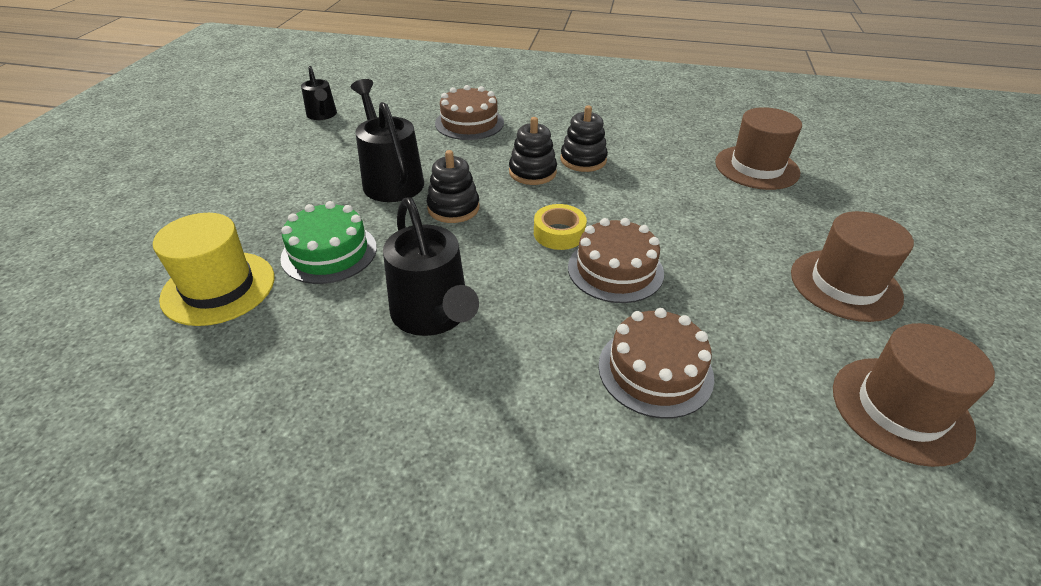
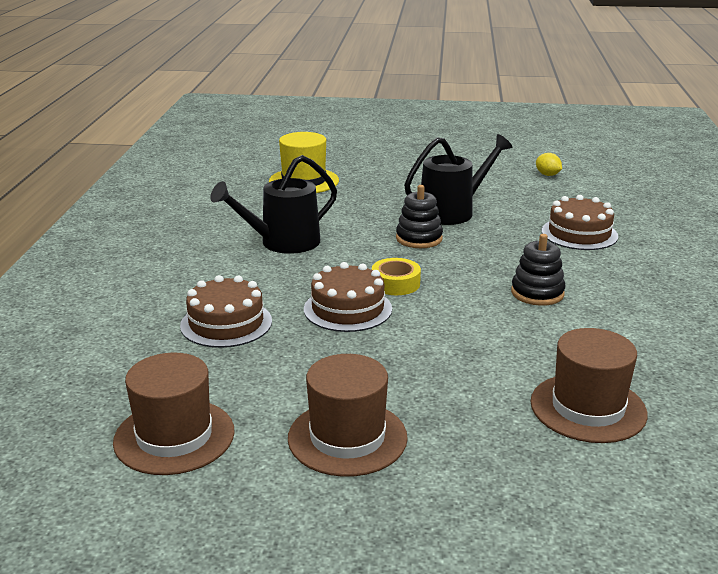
camera: 85 degrees right, 15 degrees down
green cake [280,201,377,284] -> none
black watering can [301,66,337,120] -> yellow lemon [536,153,562,176]
black stacking toy [509,117,557,185] -> none

